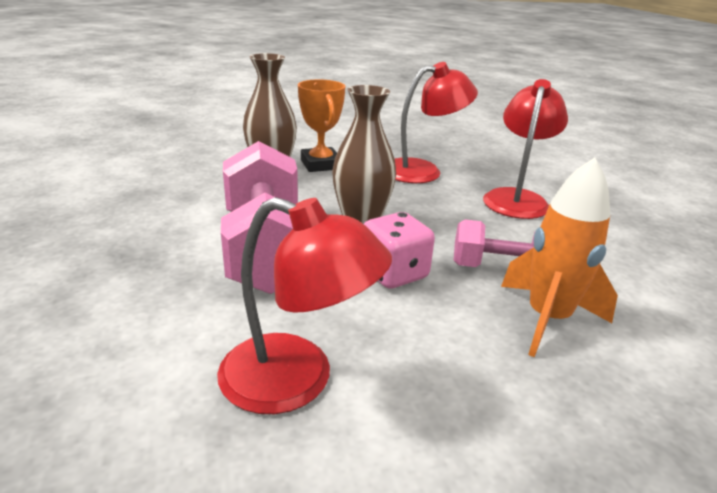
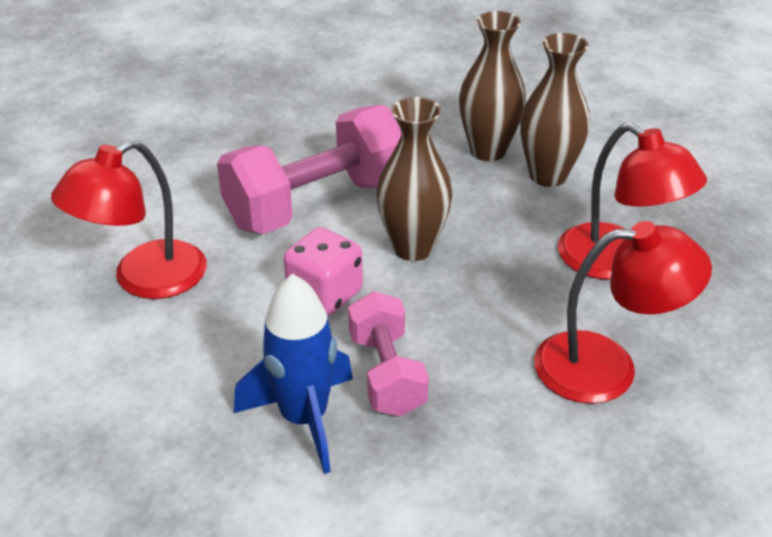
camera: 70 degrees right, 10 degrees up
red lamp [217,197,392,414] -> red lamp turned 45 degrees clockwise [51,140,207,299]
orange trophy [298,79,345,172] -> brown vase [520,33,590,187]
orange rocket [501,157,618,357] -> blue rocket [234,274,353,474]

